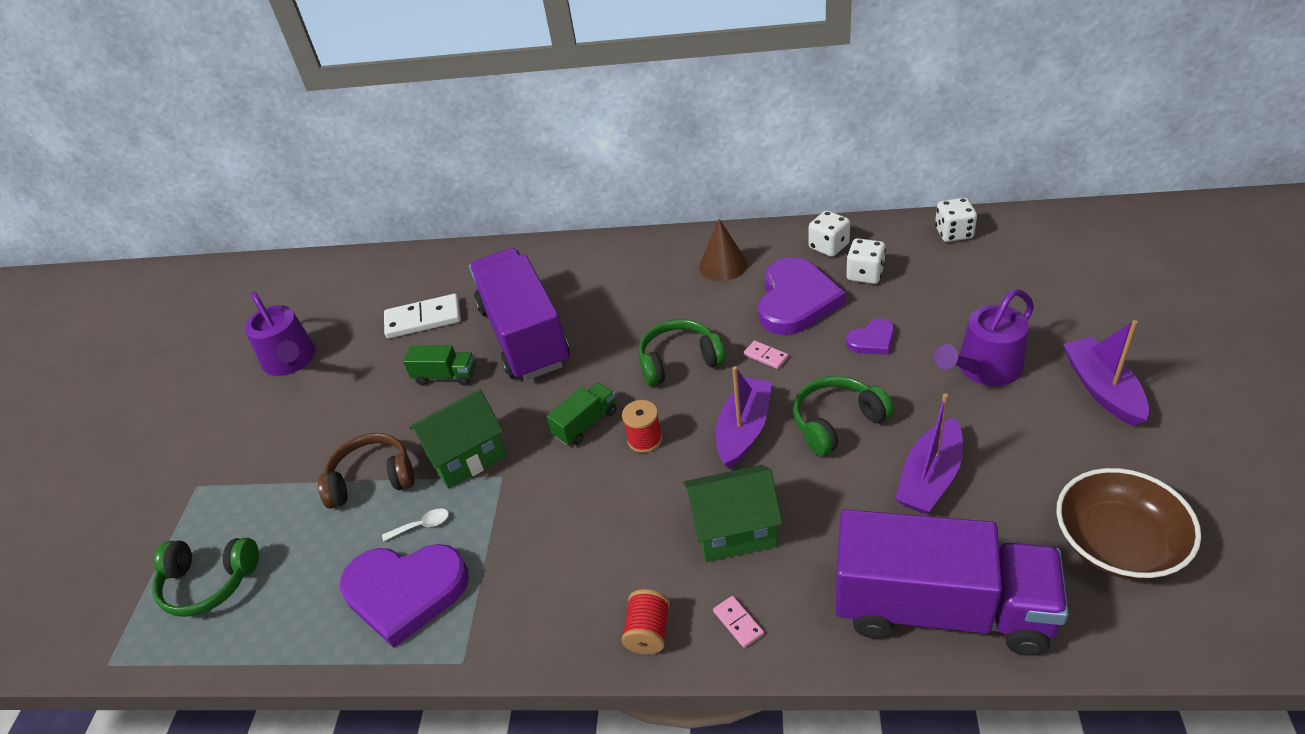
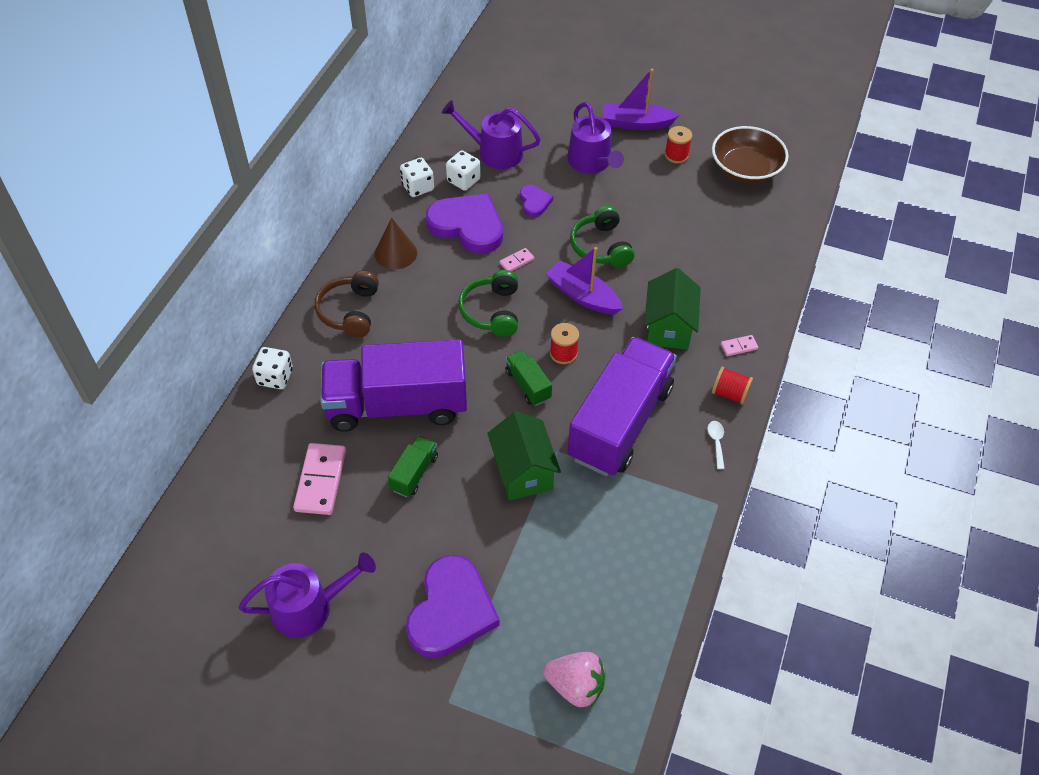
camera: 80 degrees left, 10 degrees up
green headphones [152,538,259,617] -> pink strawberry [543,652,605,707]
brown headphones [318,433,415,509] -> brown headphones moved to [314,271,379,337]
purple heart [340,544,469,648] -> purple heart moved to [406,555,499,658]
white spoon [382,508,449,541] -> white spoon moved to [708,421,725,469]
white domino [384,294,461,339] -> pink domino [293,443,346,515]
purple truck [835,509,1069,656] -> purple truck moved to [567,337,677,476]
purple boat [895,393,963,514] -> none
white dice [935,197,977,242] -> white dice moved to [252,347,293,389]
none -> purple watering can [442,100,541,169]
none -> red spool [665,126,692,163]

